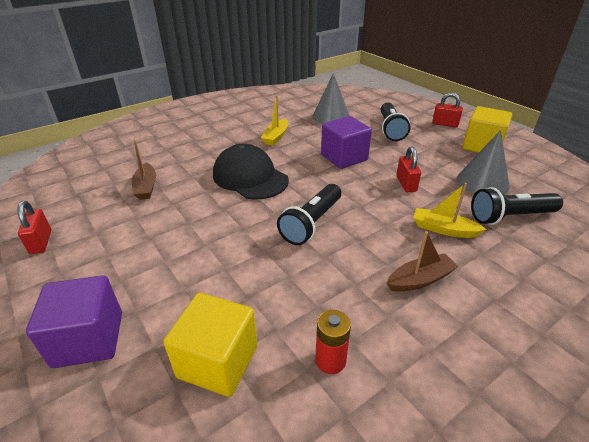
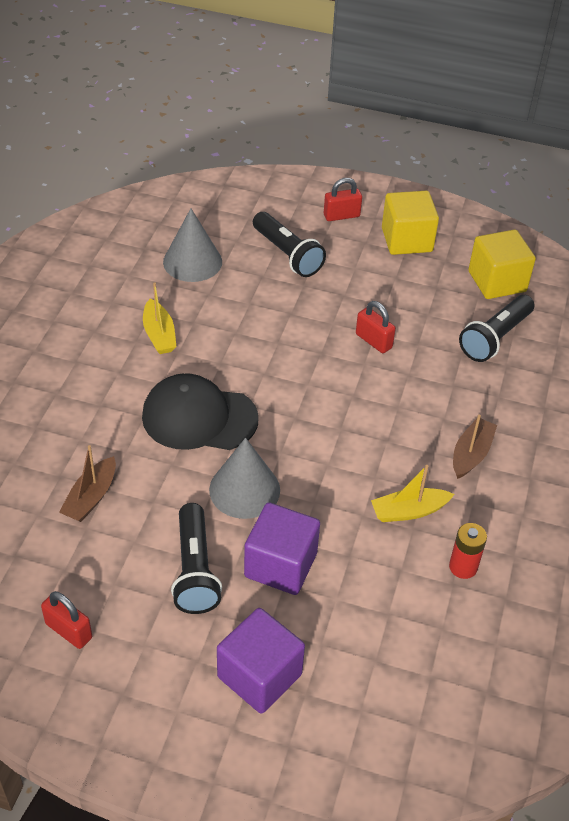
camera: 40 degrees left, 10 degrees up
brown boat [132,140,156,200] -> brown boat turned 75 degrees clockwise [59,445,116,522]
yellow cube [164,293,257,397] -> yellow cube moved to [468,230,536,299]
black flashlight [277,184,341,245] -> black flashlight moved to [171,503,222,614]
purple cube [321,116,372,169] -> purple cube moved to [244,502,320,595]
yellow boat [413,183,486,238] -> yellow boat moved to [371,465,454,522]
grey cone [457,130,510,194] -> grey cone moved to [209,438,280,519]

